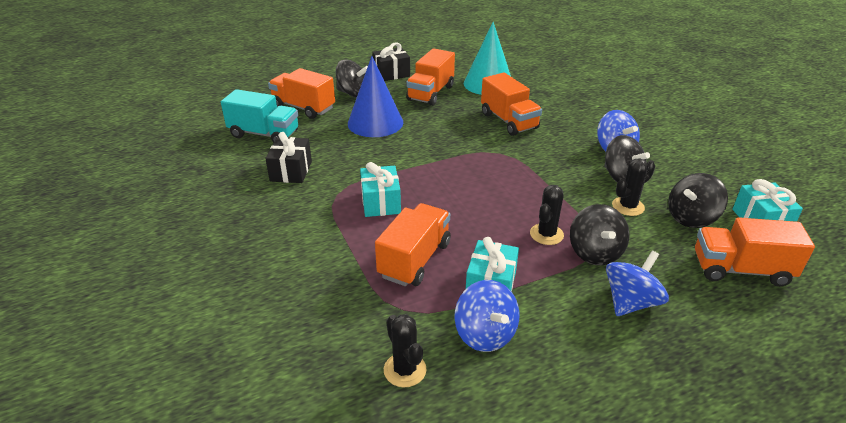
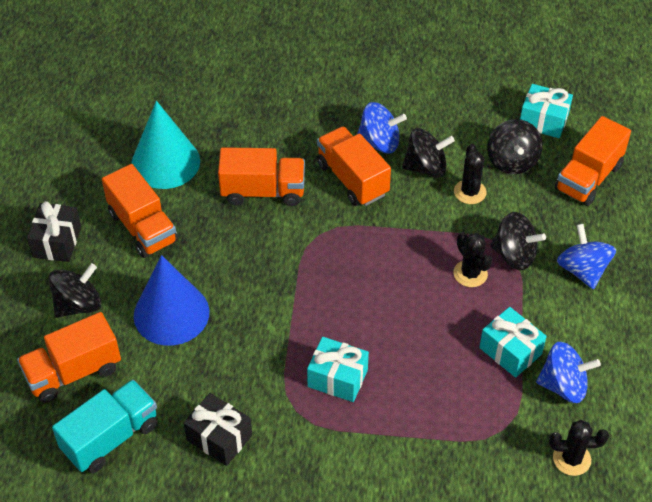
camera: 60 degrees left, 15 degrees up
orange truck [375,203,451,286] -> orange truck moved to [317,126,391,206]

